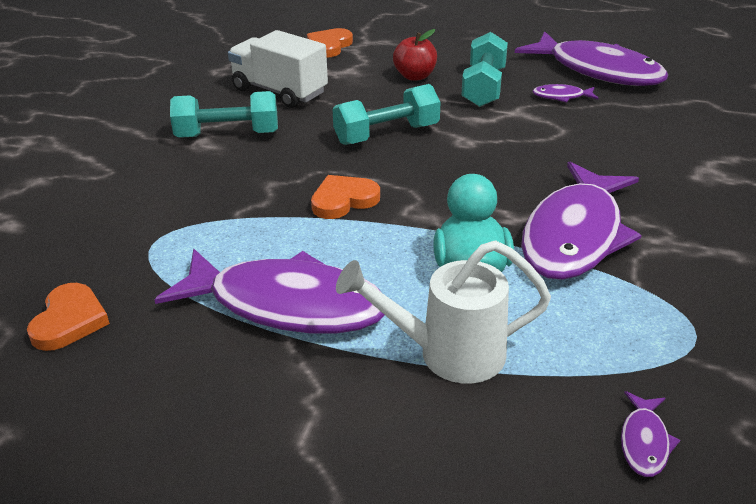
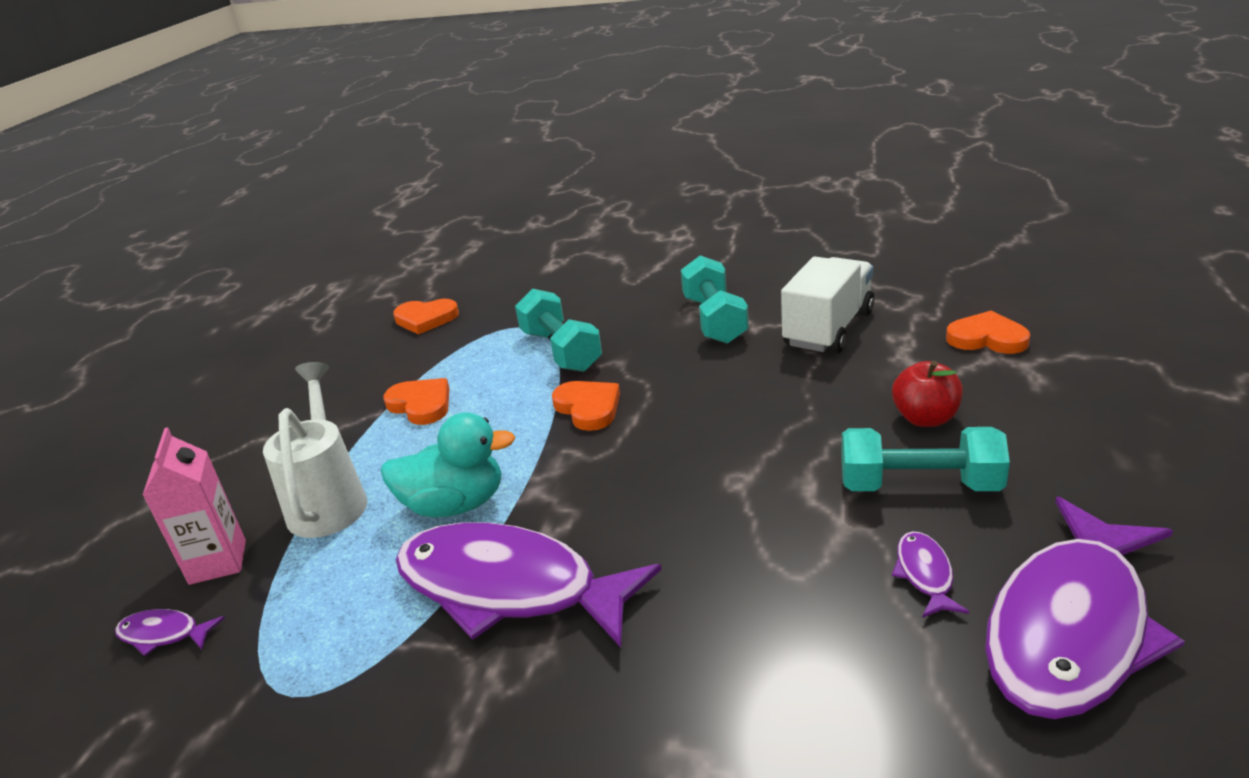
camera: 90 degrees right, 5 degrees down
purple fish [154,249,384,334] -> orange heart [384,378,449,425]
turquoise dumbbell [333,84,441,145] -> turquoise dumbbell moved to [515,288,602,372]
none -> pink carton [143,427,246,585]

